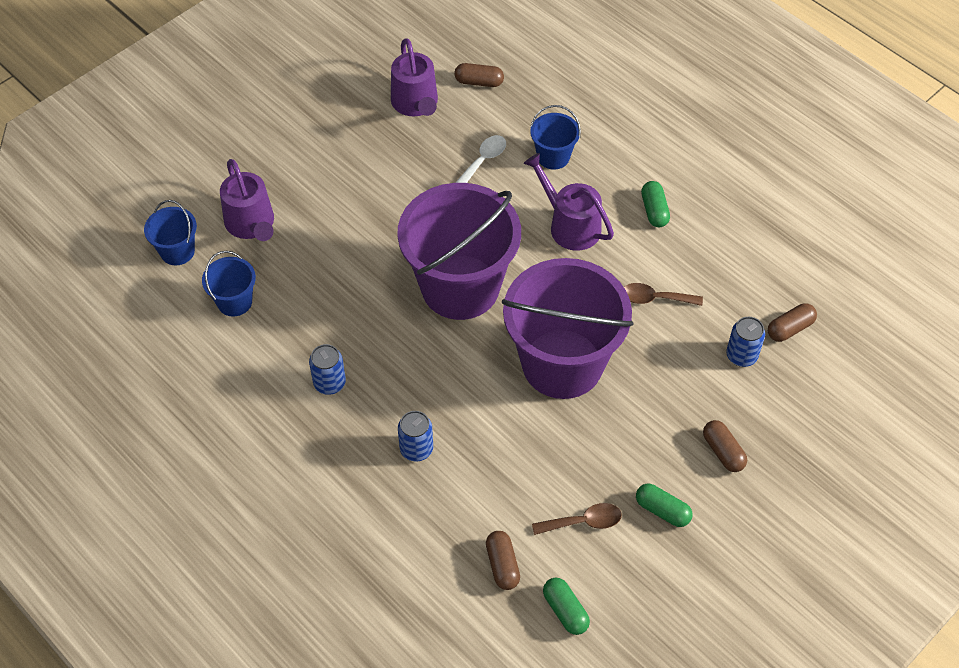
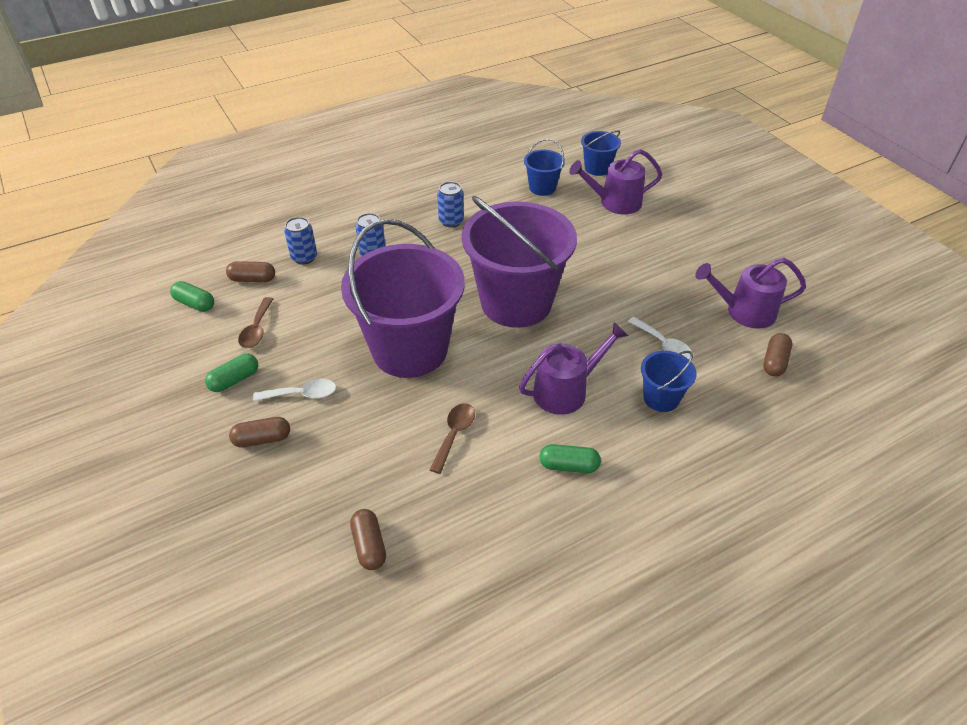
camera: 105 degrees right, 10 degrees down
green capsule [543,578,590,635] -> green capsule turned 45 degrees clockwise [170,281,214,312]
blue can [726,317,765,367] -> blue can moved to [284,217,317,265]
none -> white spoon [253,379,336,401]

